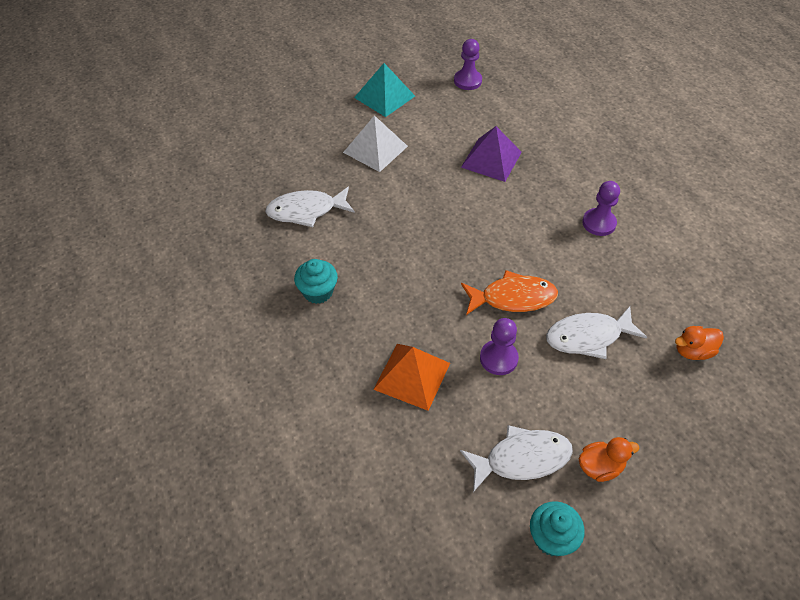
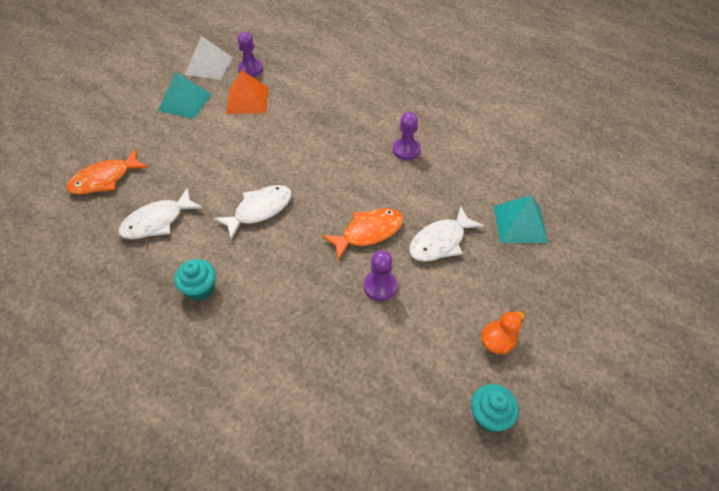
camera: 25 degrees left, 0 degrees up
white pyramid [343,115,408,172] -> white pyramid moved to [185,36,233,80]
orange pyramid [373,344,450,411] -> orange pyramid moved to [226,70,269,114]
white fish [460,425,573,492] -> white fish moved to [213,185,292,240]
purple pyramid [461,126,522,182] -> none
orange duck [675,326,724,360] -> turquoise pyramid [494,195,548,243]
none -> orange fish [67,149,148,195]

